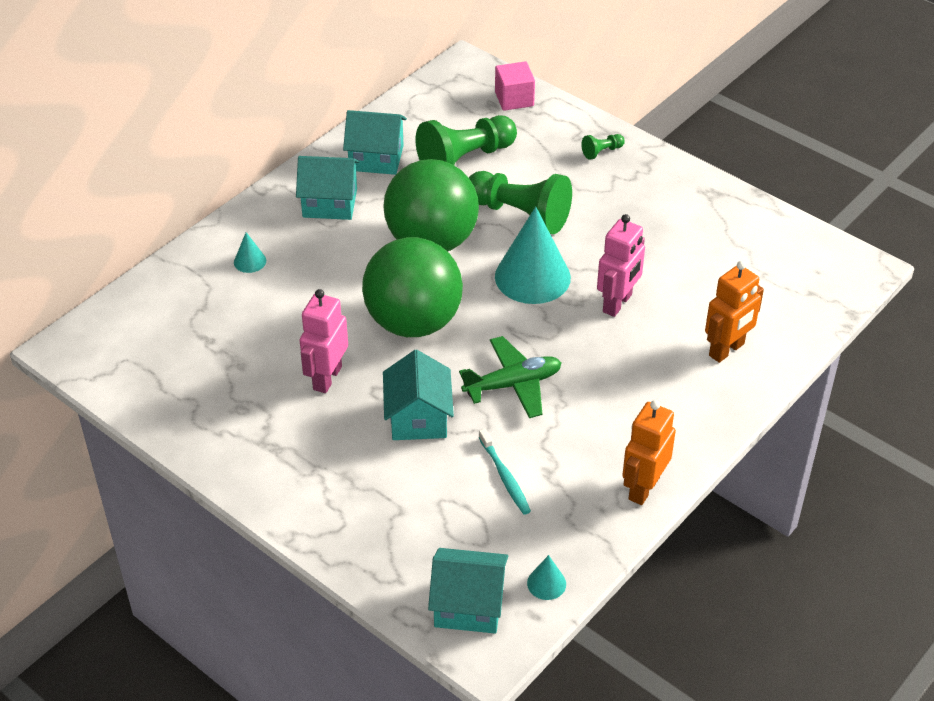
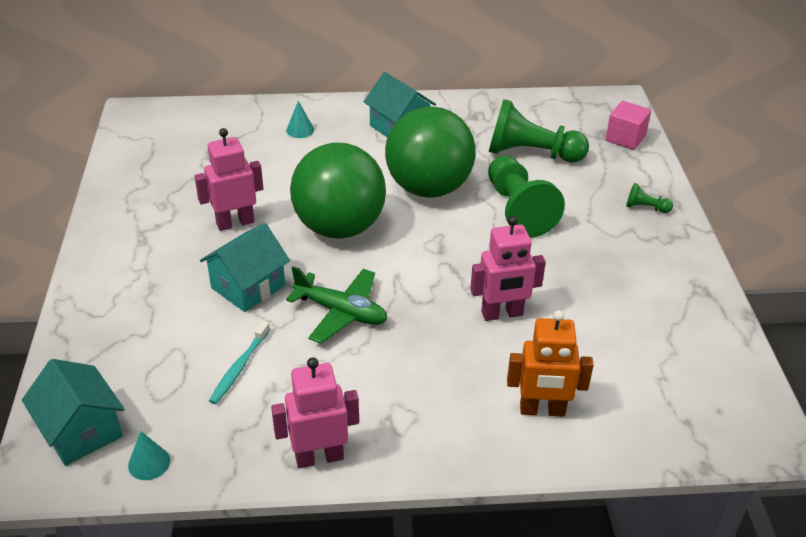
camera: 45 degrees right, 5 degrees down
turquoise house [343,110,407,175] -> none
turquoise cone [495,207,571,304] -> none
orange robot [622,400,676,505] -> pink robot [271,357,359,468]

